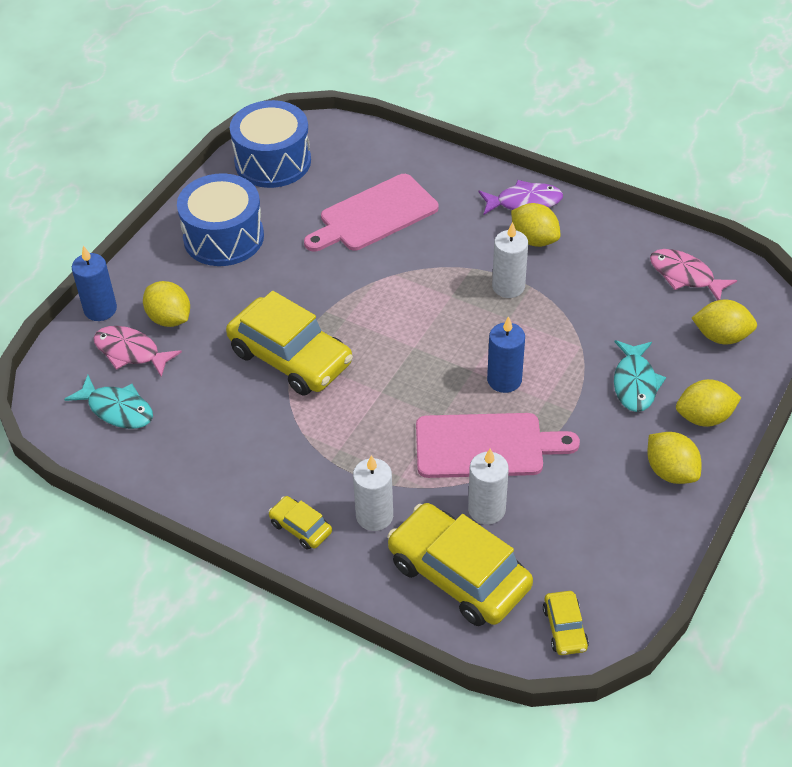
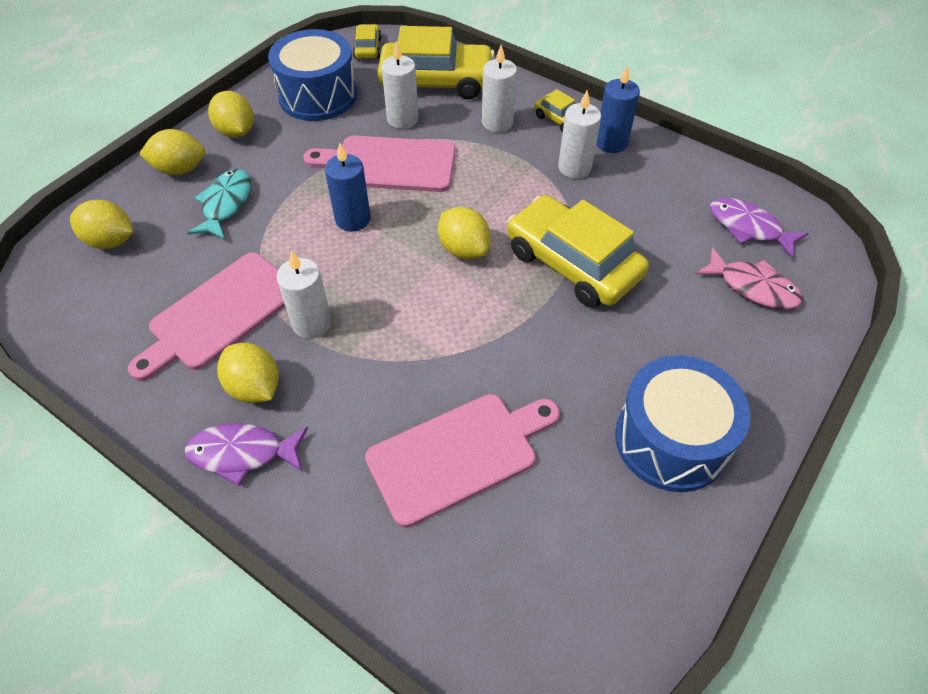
camera: 175 degrees left, 5 degrees up
turquoise fish [64,375,153,429] -> purple fish [710,198,809,259]
blue candle [72,246,117,321] -> blue candle moved to [596,65,640,153]
yellow lemon [143,281,190,327] -> yellow lemon moved to [438,207,491,259]
blue drum [230,100,311,188] -> blue drum moved to [268,29,357,121]
yellow car [387,503,533,626] -> yellow car turned 45 degrees counterclockwise [377,26,495,99]
pink fish [650,249,737,300] -> none
none -> pink cutting board [128,253,285,381]
none -> white candle [558,90,601,179]

